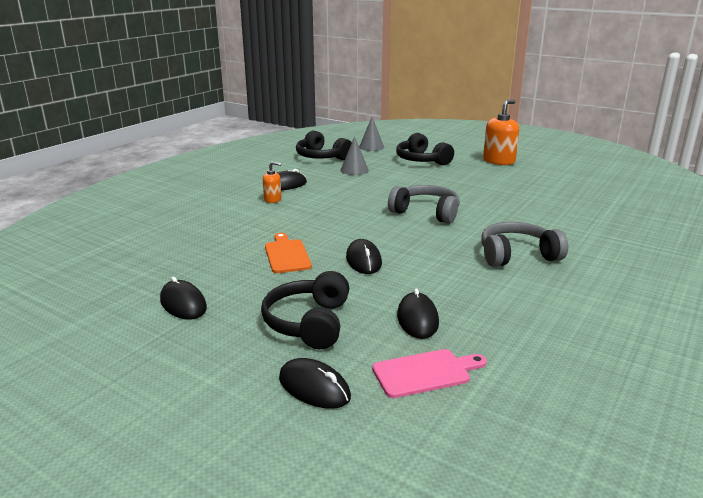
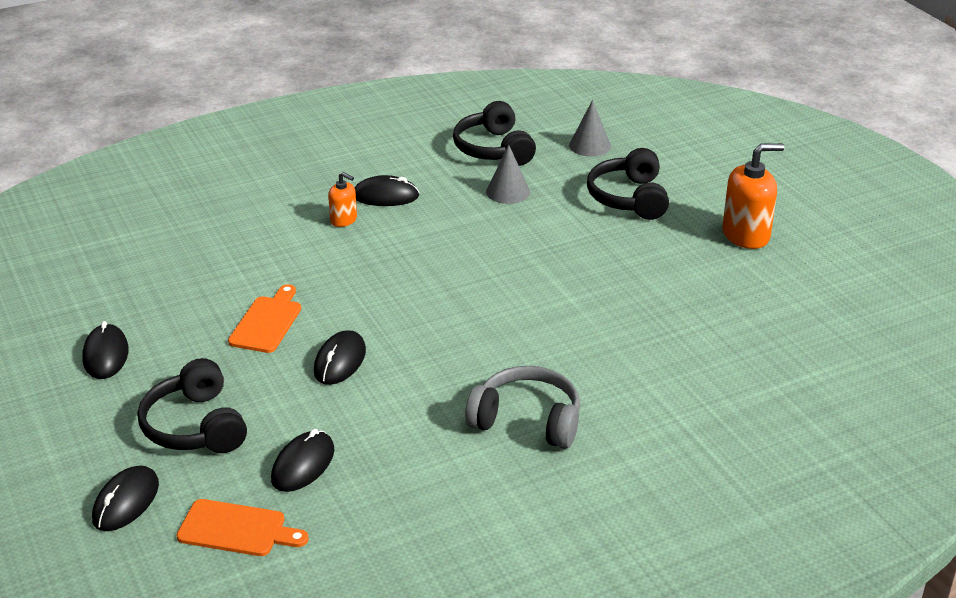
camera: 30 degrees right, 10 degrees up
black headphones [261,271,349,349] -> black headphones turned 60 degrees counterclockwise [138,358,247,453]
black mouse [279,358,351,409] -> black mouse turned 45 degrees clockwise [92,465,159,531]
pink cutting board [372,349,487,398] -> orange cutting board [176,499,309,556]
grey headphones [388,185,460,224] -> none

